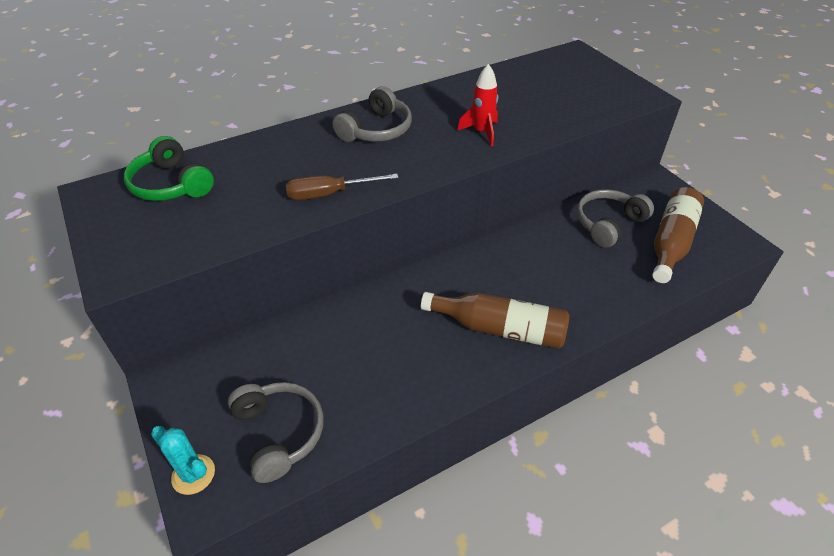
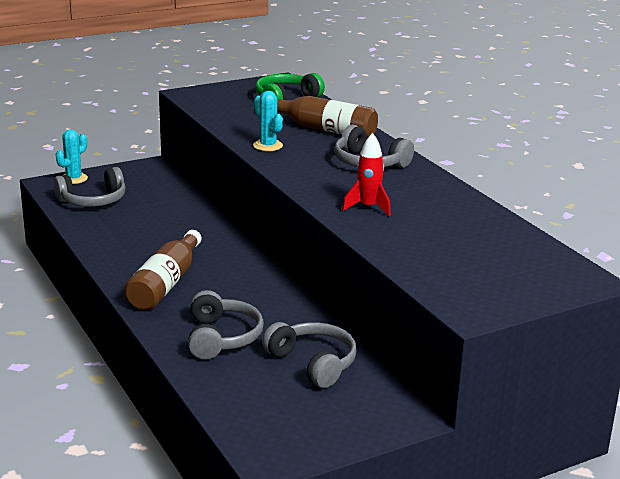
camera: 90 degrees right, 20 degrees down
brown screwdriver [286,174,399,200] -> turquoise cactus [253,91,283,151]
brown bottle [652,187,704,283] -> brown bottle moved to [277,96,378,140]
none -> grey headphones [188,290,264,359]

